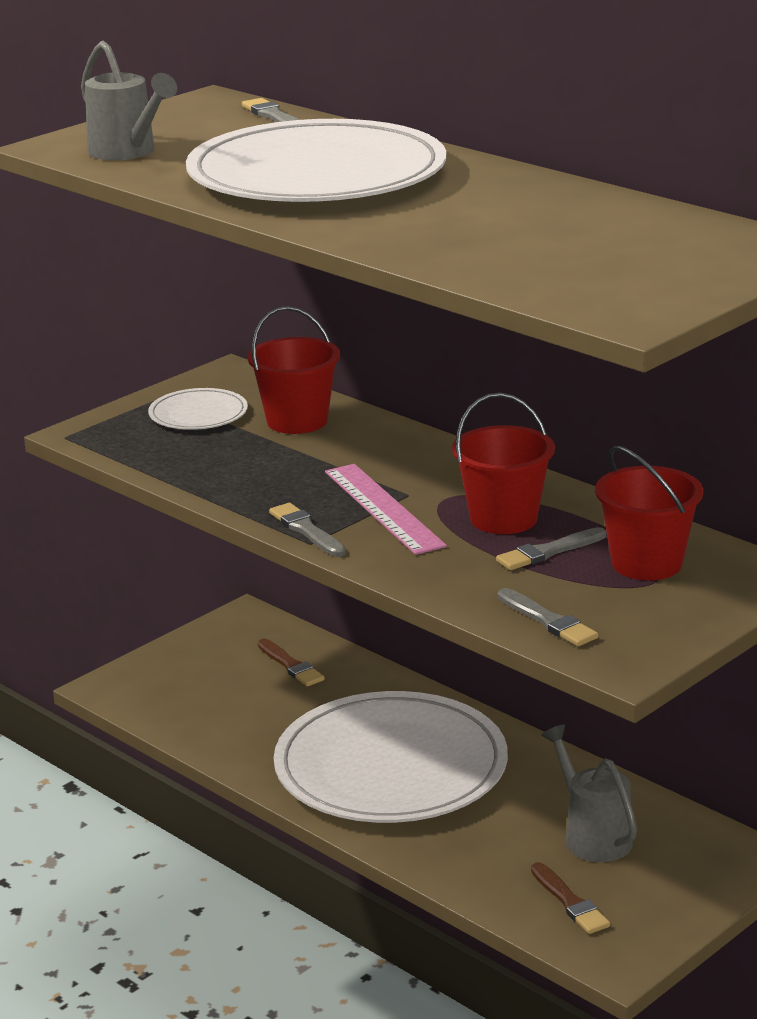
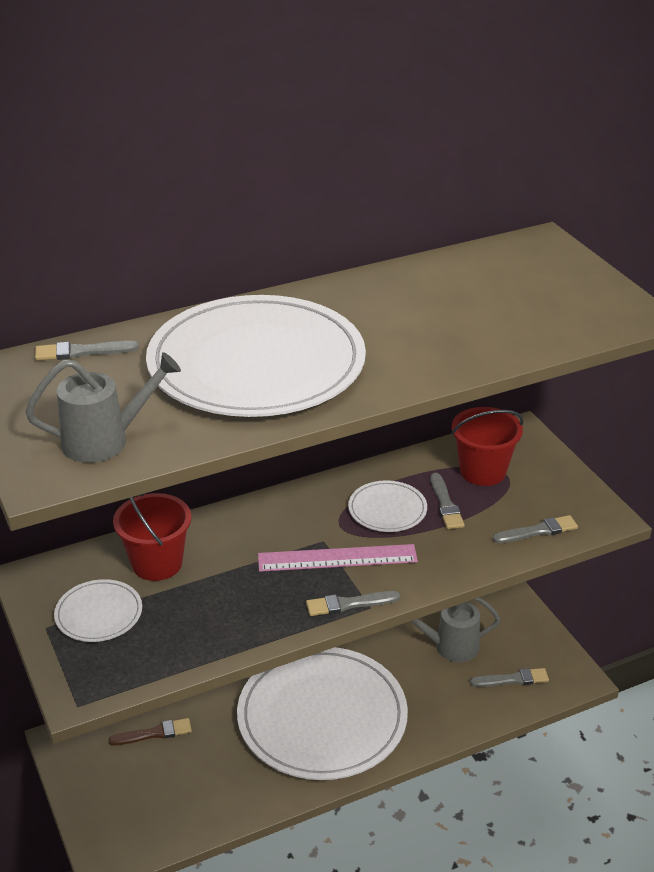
camera: 70 degrees left, 10 degrees up
red bucket [452,393,555,534] -> white plate [348,480,427,532]
brown brush [531,862,610,934] -> grey brush [470,668,549,687]

